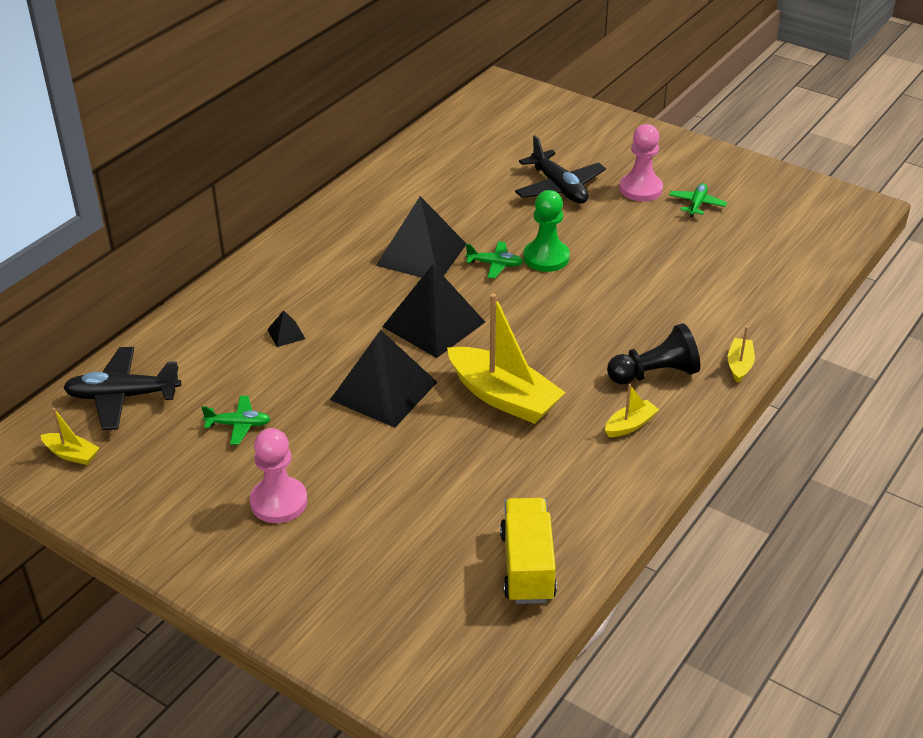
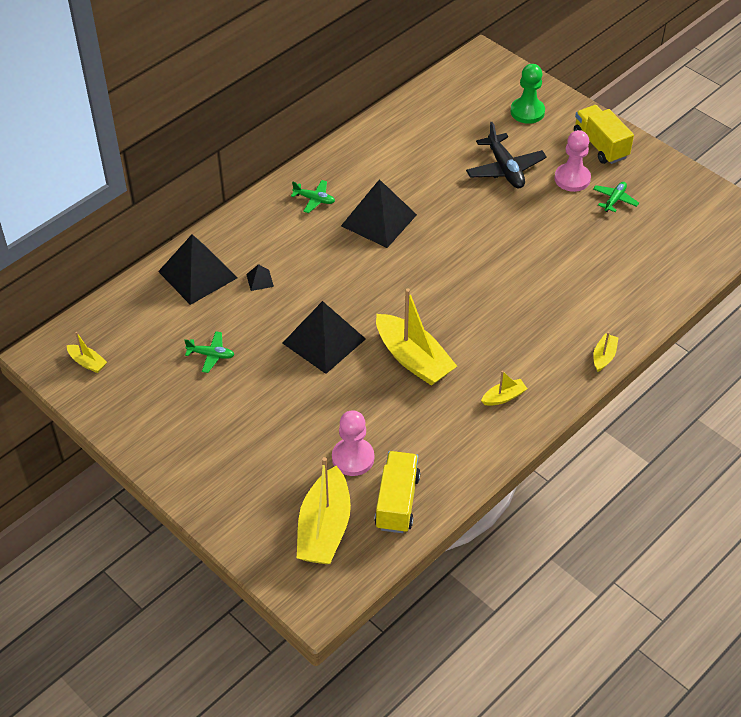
camera: 10 degrees right, 10 degrees up
black plane [63,347,181,430] -> none
pink pawn [250,428,307,523] -> pink pawn moved to [332,410,374,476]
black pyramid [382,264,485,358] -> black pyramid moved to [158,234,237,305]
green plane [466,241,523,279] -> green plane moved to [291,180,335,213]
green pawn [523,190,570,272] -> green pawn moved to [511,64,545,124]
black pawn [607,323,700,384] -> none
none -> yellow boat [297,457,351,564]
none -> yellow truck [574,105,634,164]

